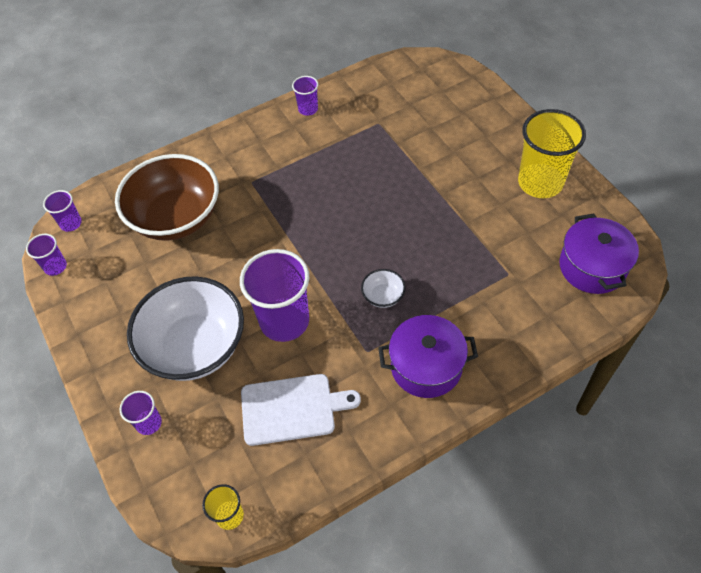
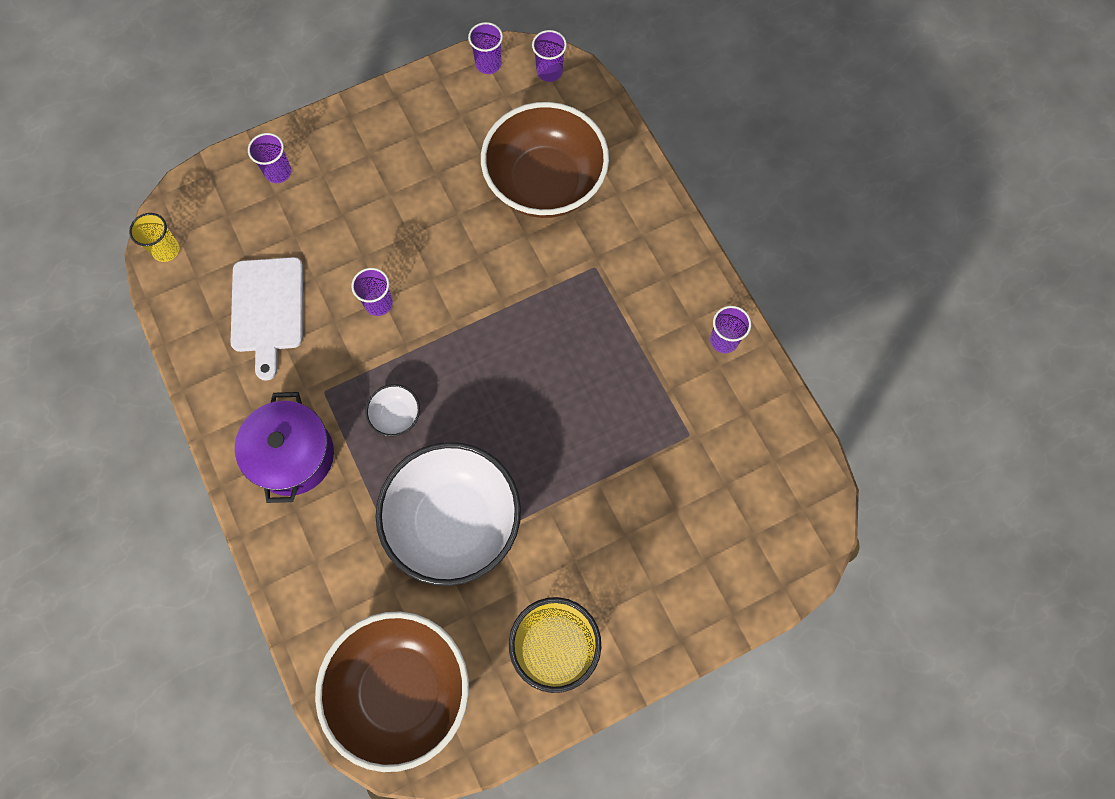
camera: 90 degrees right, 15 degrees up
white bowl [127,276,244,381] -> white bowl moved to [375,442,521,586]
purple cup [240,249,309,342] -> purple cup [351,268,393,316], size x0.49
purple pot [560,213,639,294] -> brown bowl [315,611,469,772]

